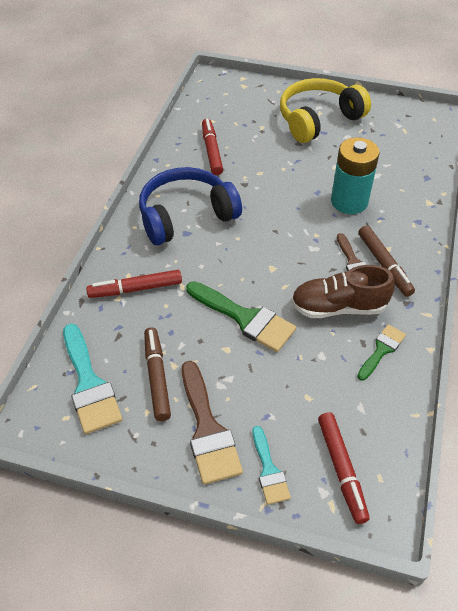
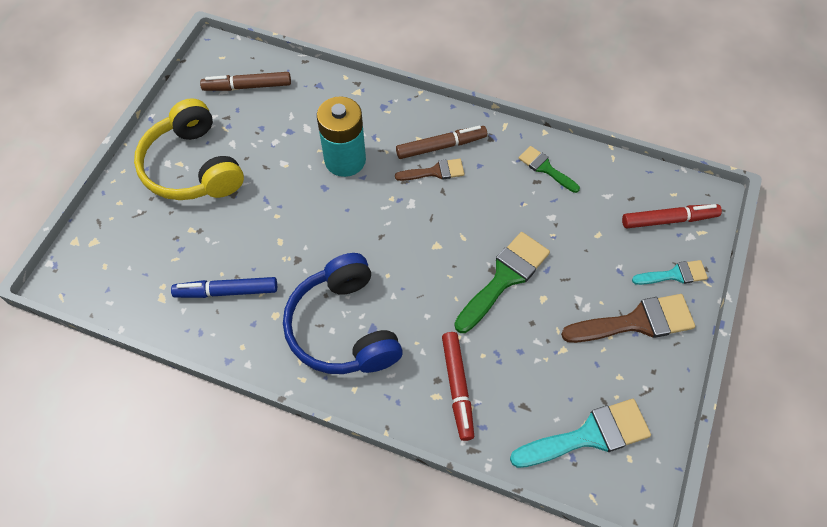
camera: 85 degrees left, 10 degrees up
brown marker [144,327,171,421] -> brown marker moved to [200,72,291,91]
red marker [202,118,223,175] -> blue marker [171,277,277,298]
brown shoe [291,265,395,318] -> none

